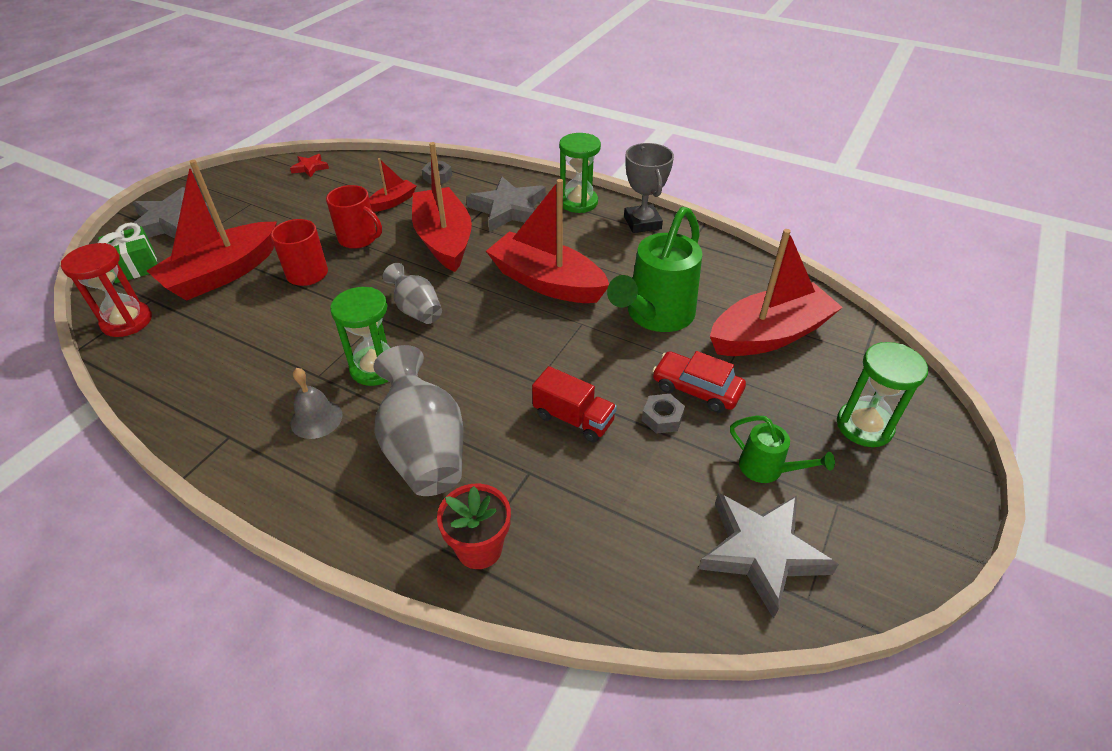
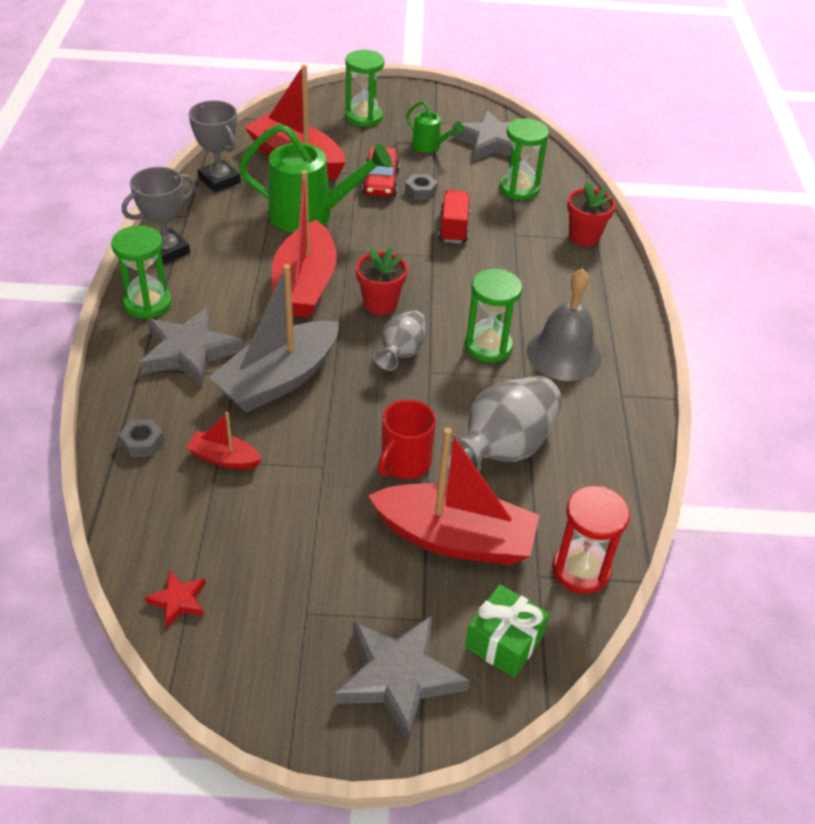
camera: 120 degrees left, 0 degrees up
grey bell [291,368,342,439] -> grey bell [527,268,602,381], size x1.67
red mug [326,185,382,249] -> none
grey vase [373,345,463,496] -> grey vase moved to [439,376,562,473]
red boat [412,142,472,272] -> grey boat [208,264,339,413]
green watering can [730,416,835,483] -> green watering can turned 120 degrees clockwise [406,101,463,153]
none -> grey trophy [189,100,241,192]
none -> red flower pot [356,247,408,315]
none -> green hourglass [499,118,549,200]

